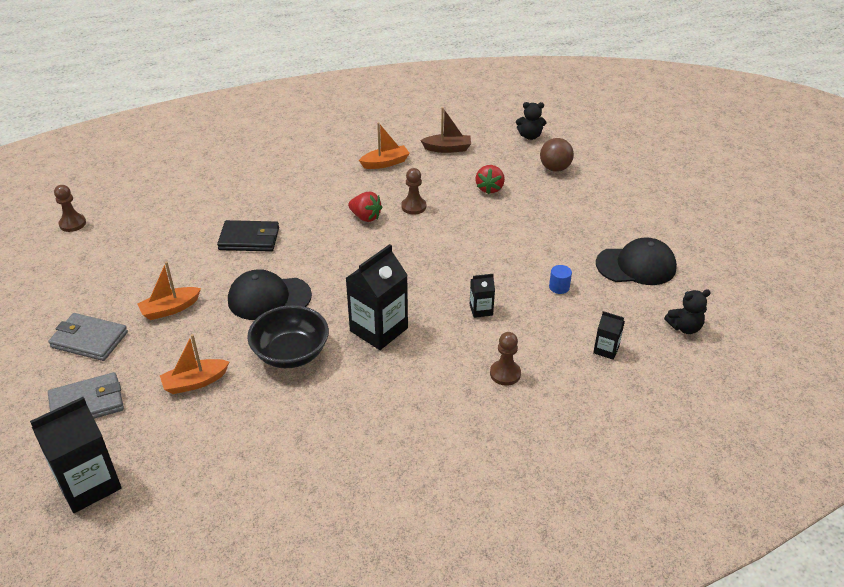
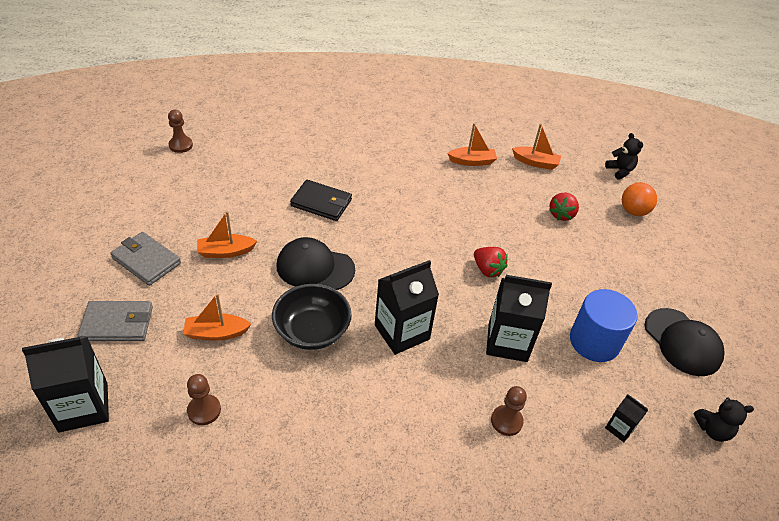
camera: 15 degrees right, 5 degrees up
red strawberry [348,192,382,222] -> red strawberry moved to [474,247,508,277]
brown pawn [401,168,426,215] -> brown pawn moved to [187,374,221,425]
brown boat [420,107,471,153] -> orange boat [512,123,561,170]
black carton [470,274,495,318] -> black carton [486,275,552,362], size x2.04
black teddy bear [516,102,546,140] -> black teddy bear turned 135 degrees counterclockwise [605,133,643,180]
brown ball [540,138,574,172] -> orange ball [622,182,657,216]
blue cylinder [549,265,572,294] -> blue cylinder [570,289,638,362], size x2.41
black cap [596,237,677,285] -> black cap turned 45 degrees clockwise [645,308,724,376]

